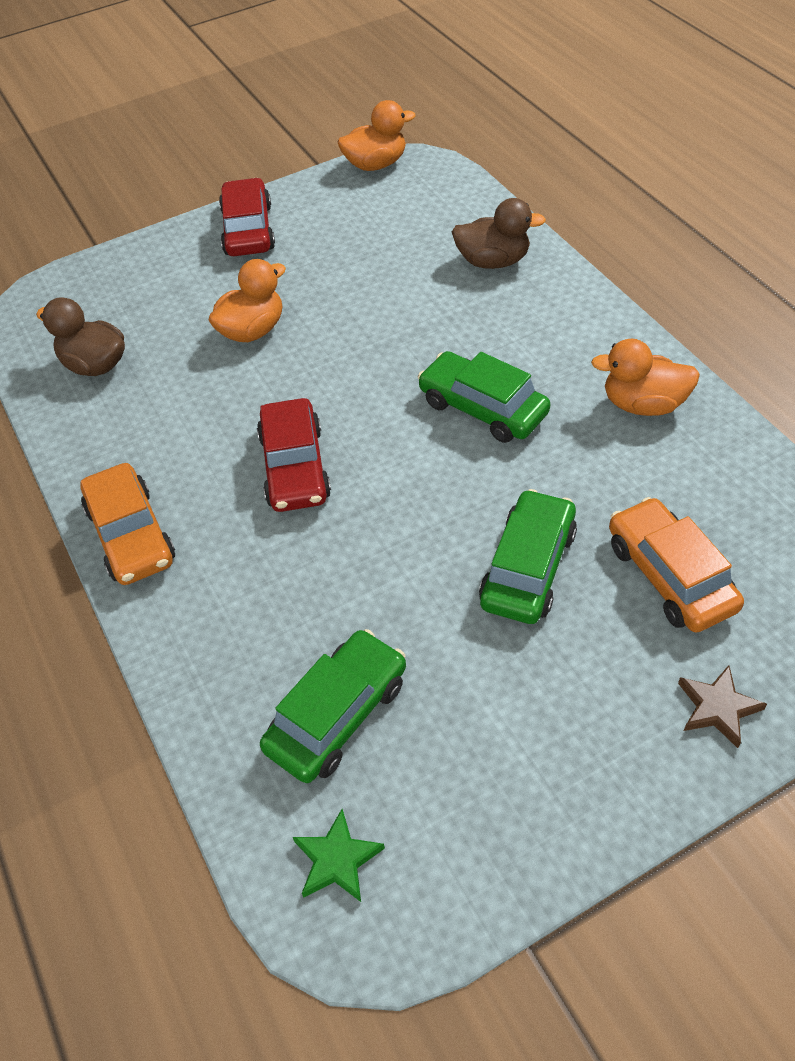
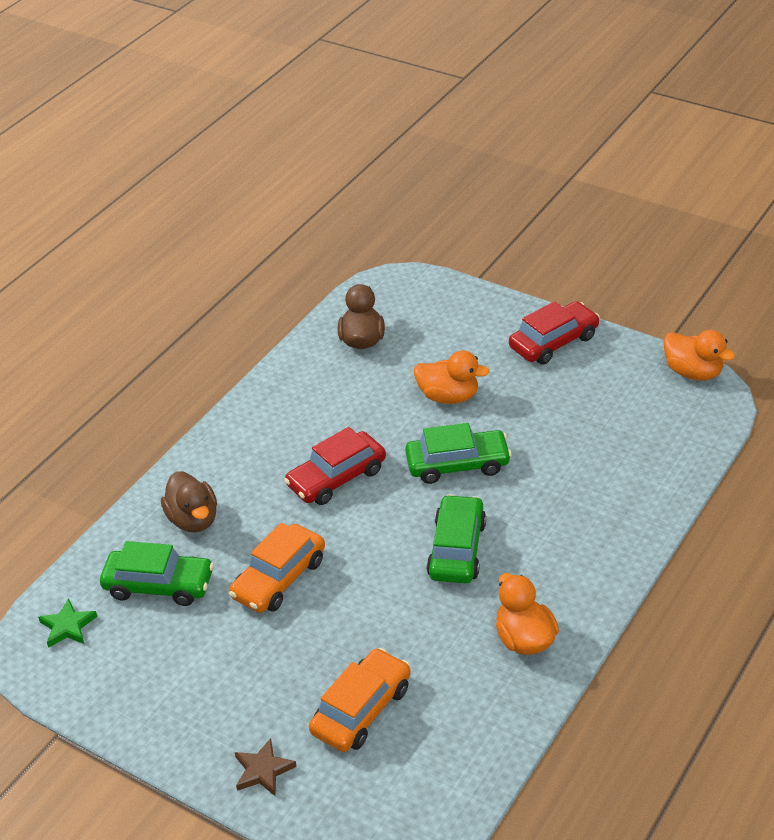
camera: 60 degrees right, 10 degrees down
orange car [80,463,175,585] -> orange car moved to [229,523,325,613]
brown duck [452,198,546,269] -> brown duck moved to [161,471,217,533]
green car [479,489,577,624] -> green car moved to [405,423,512,484]

